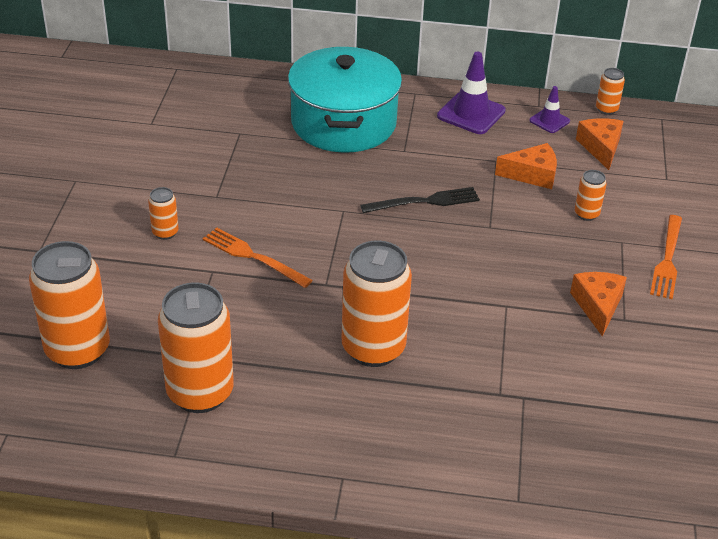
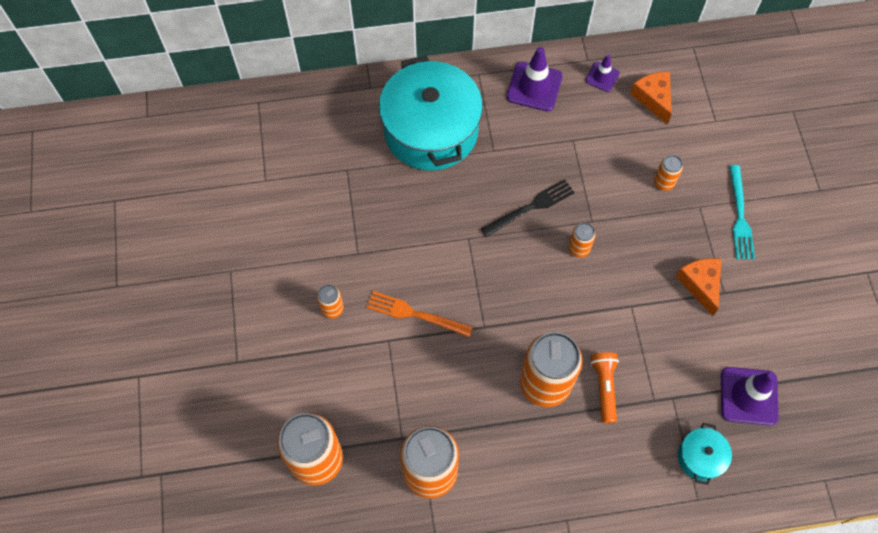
camera: 15 degrees left, 25 degrees up
orange cheese [495,143,557,189] -> none
orange can [596,68,625,115] -> orange can moved to [569,223,596,257]
orange fork [650,215,682,299] -> turquoise fork [729,165,755,259]
none -> orange flashlight [591,352,619,423]
none -> turquoise pot [678,423,732,485]
none -> purple traffic cone [721,367,779,426]

